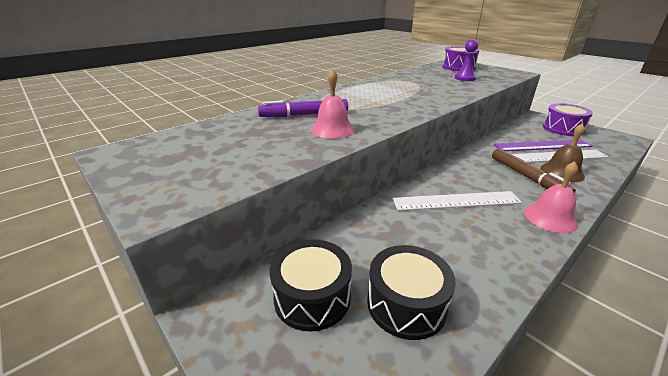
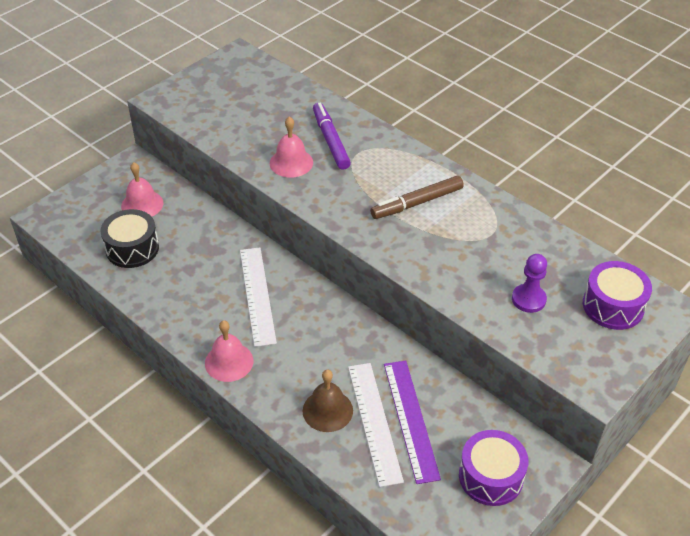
camera: 85 degrees right, 15 degrees up
black drum [270,240,352,332] -> pink bell [121,162,163,217]
brown marker [492,149,576,194] -> brown marker moved to [370,176,464,219]

